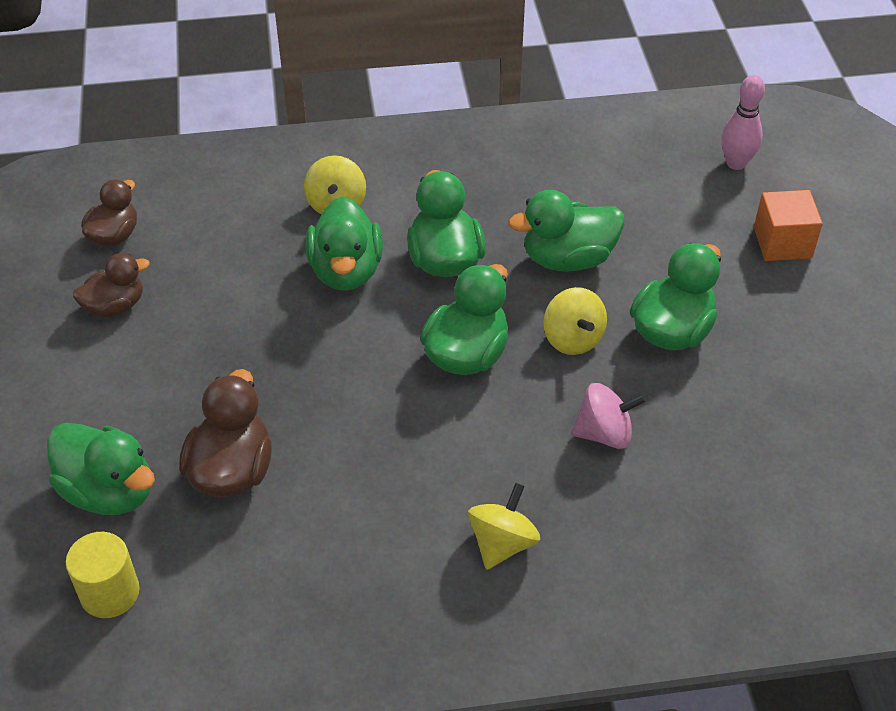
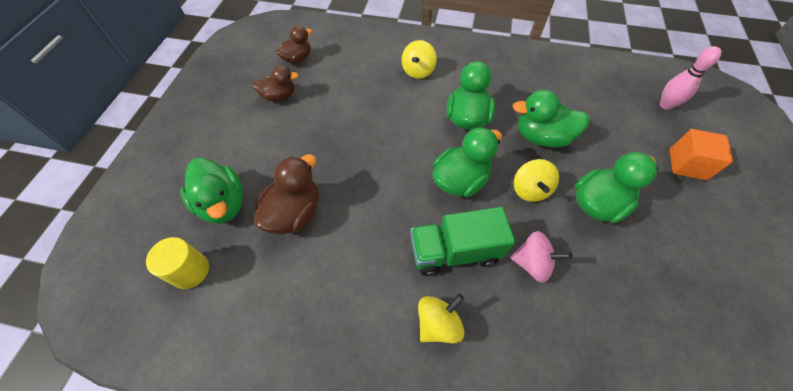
camera: 20 degrees right, 10 degrees up
green duck [306,196,383,291] -> none
none -> green truck [411,207,515,276]

